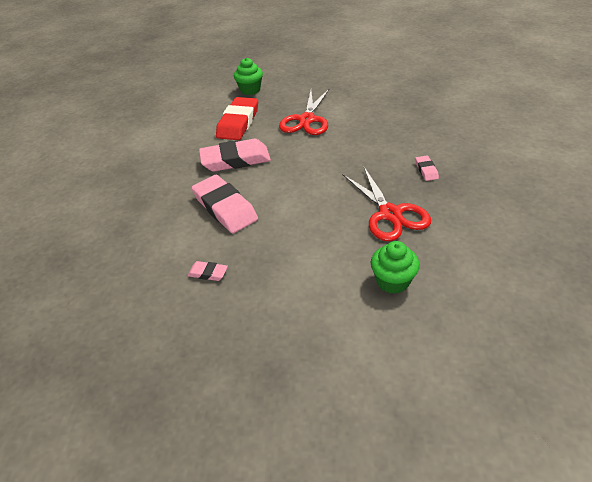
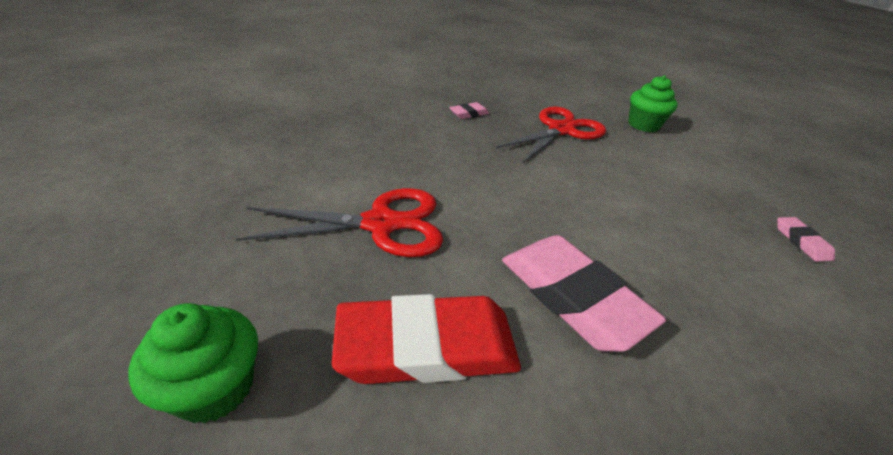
camera: 120 degrees left, 5 degrees down
pink eraser [192,175,258,233] -> none

